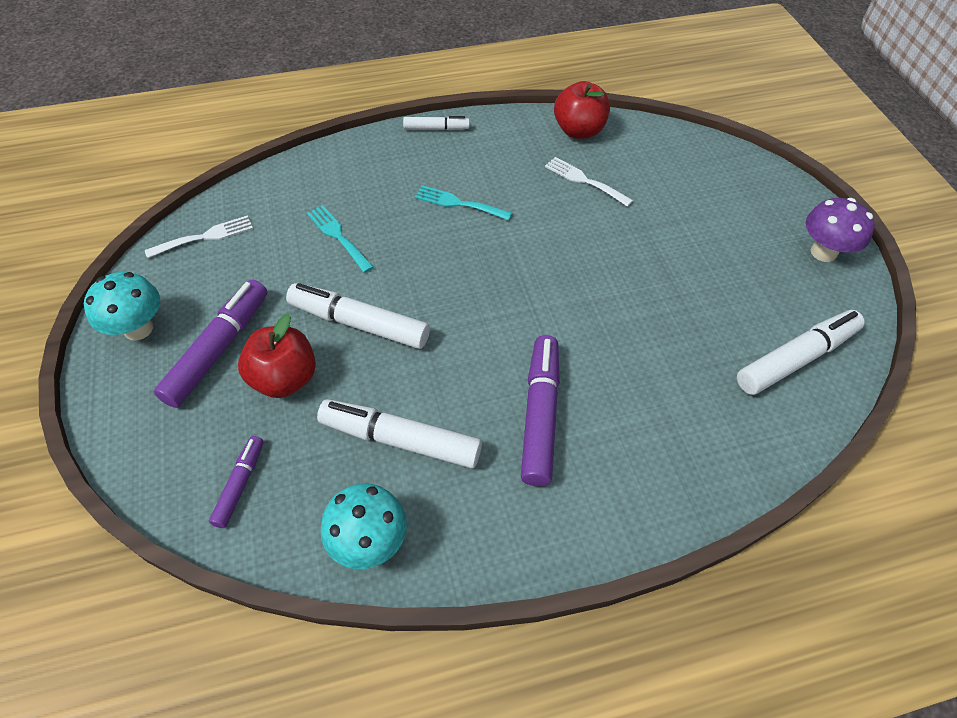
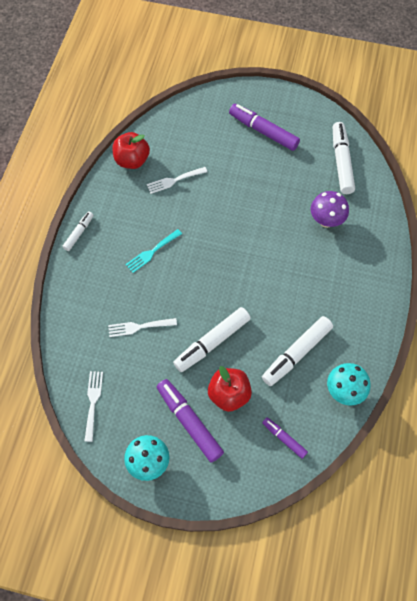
camera: 60 degrees left, 10 degrees up
turquoise fork [307,205,374,273] -> white fork [108,318,177,337]
purple marker [521,335,560,486] -> purple marker moved to [229,104,300,151]
purple mushroom [806,198,875,262] -> purple mushroom moved to [311,191,349,228]

